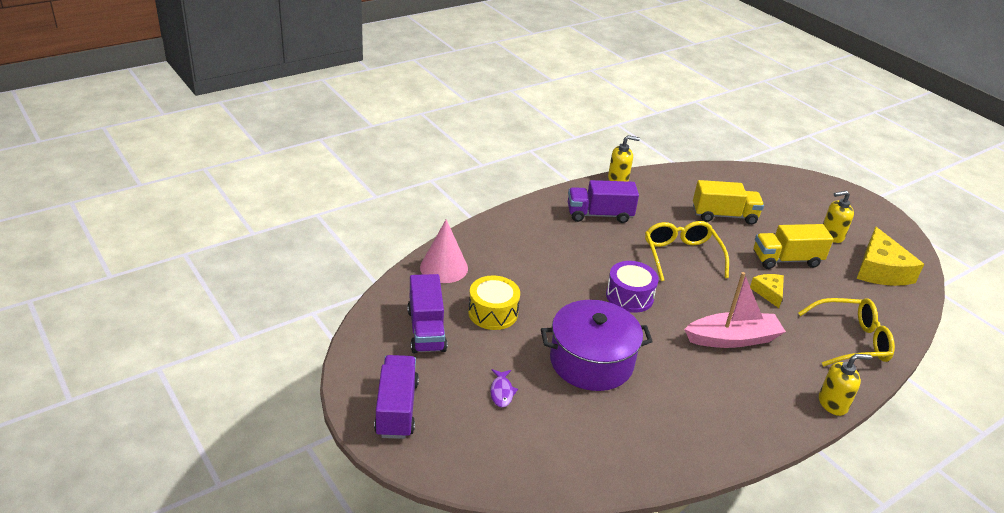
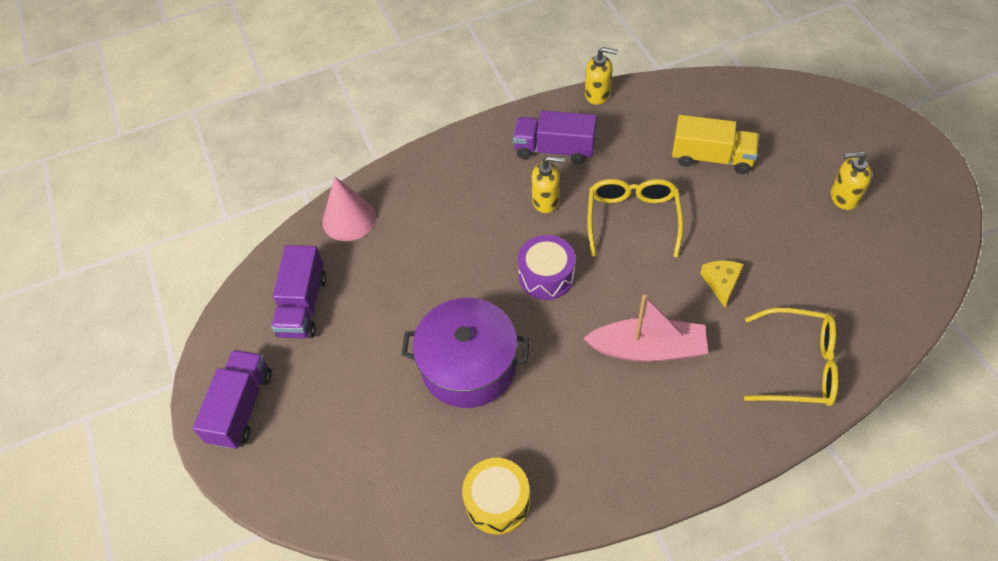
camera: 20 degrees right, 20 degrees up
yellow drum [468,275,520,330] -> yellow drum moved to [462,458,530,534]
purple fish [490,369,518,407] -> none
yellow truck [754,224,834,269] -> none
yellow soap dispenser [819,354,872,416] -> yellow soap dispenser moved to [531,156,565,213]
yellow cheese [857,227,924,286] -> none

